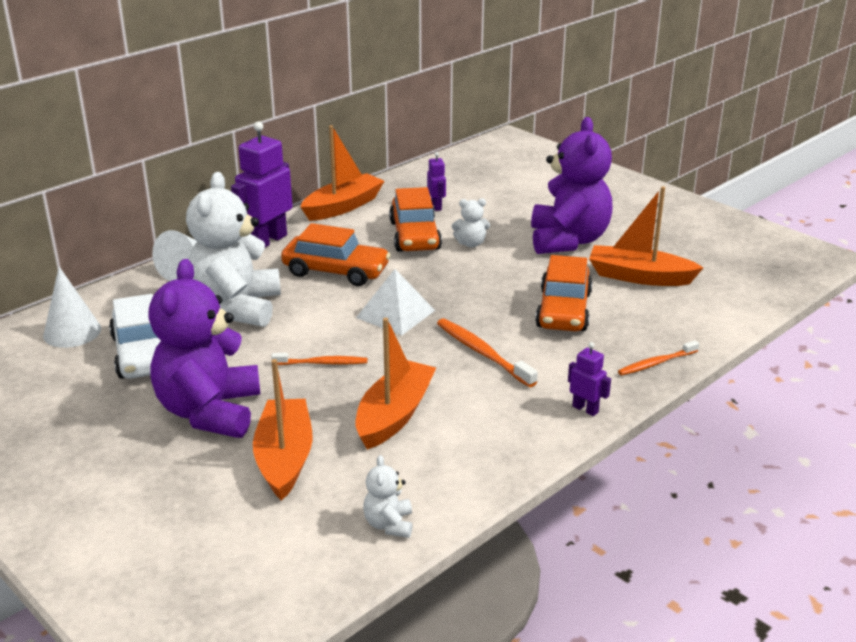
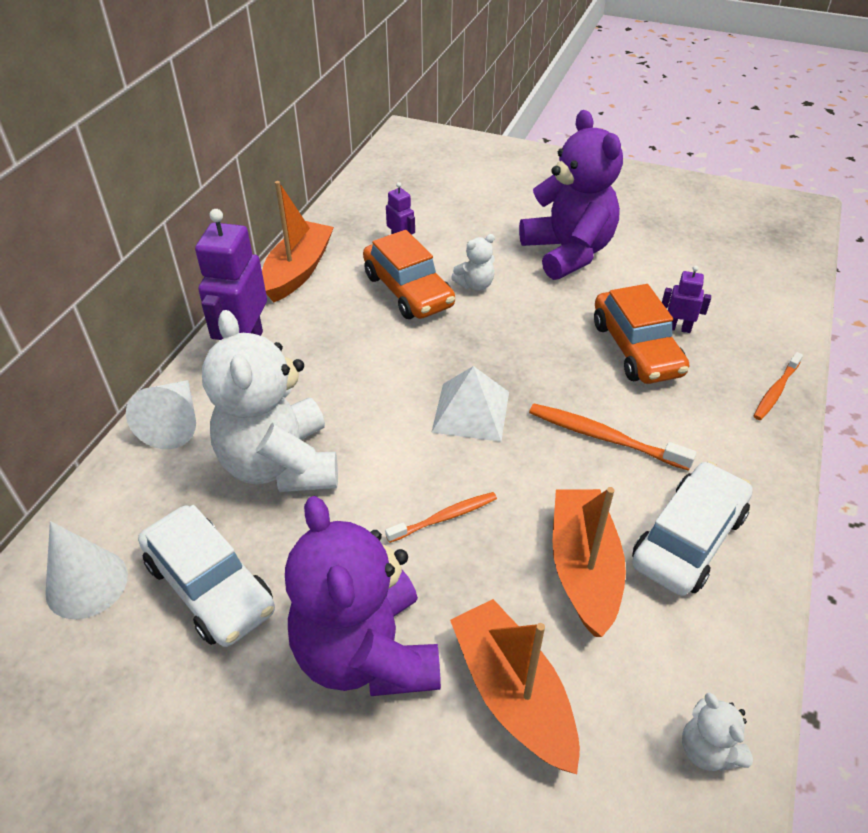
camera: 25 degrees left, 15 degrees up
orange car [281,223,390,286] -> none
purple robot [568,342,611,416] -> purple robot moved to [662,265,711,333]
orange boat [589,186,704,286] -> none
none -> white car [632,461,753,596]

